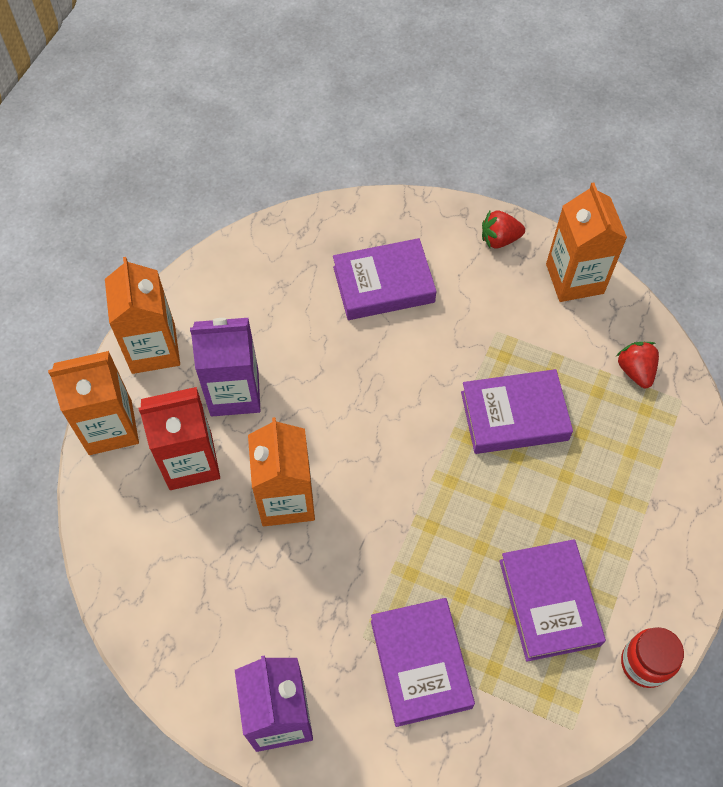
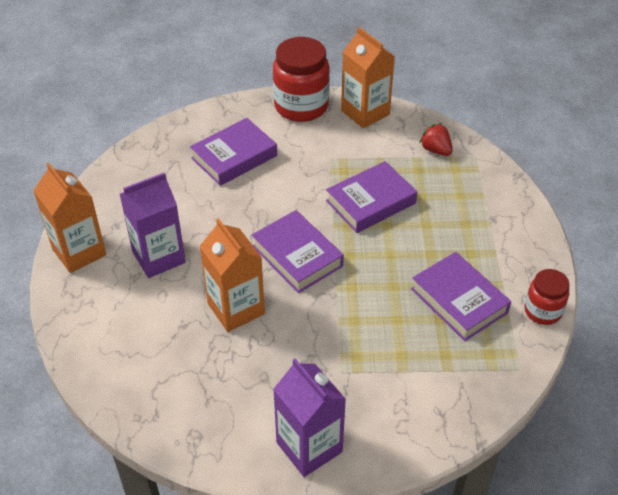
camera: 25 degrees left, 15 degrees down
orange carton [48,351,139,455] -> none
red carton [139,387,220,490] -> none
purple book [371,598,475,727] -> purple book moved to [252,210,344,293]
red strawberry [482,210,525,248] -> red jar [273,37,330,122]

